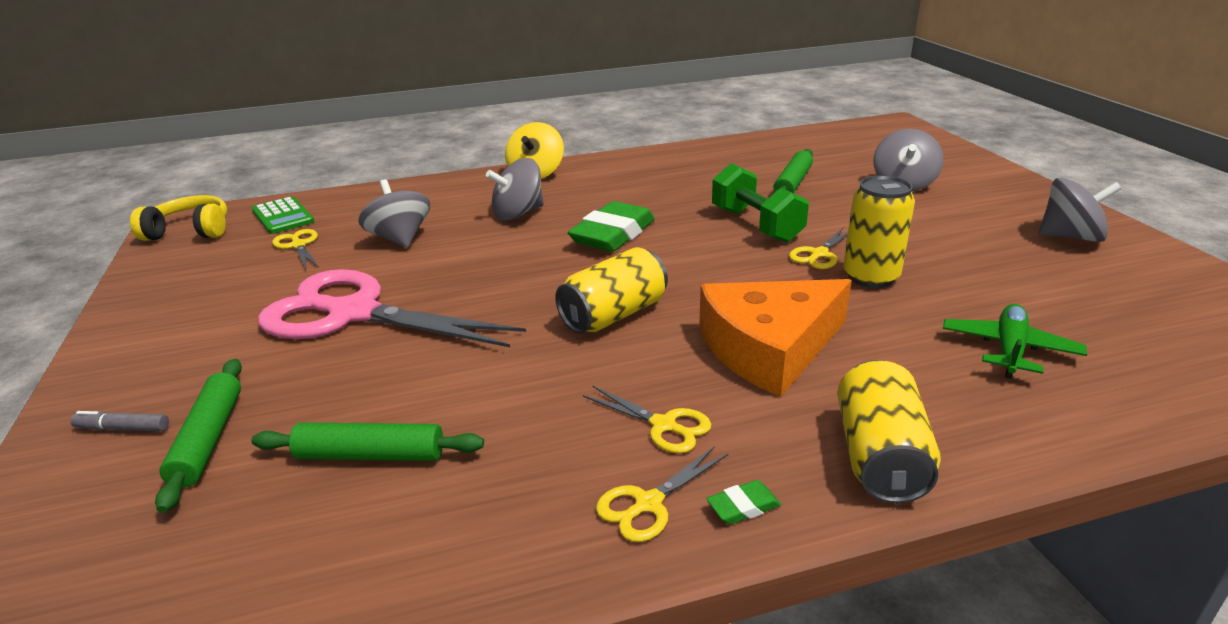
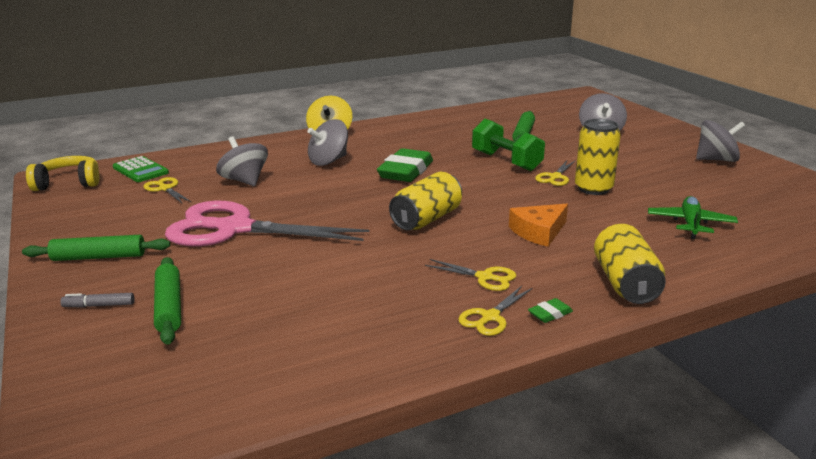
camera: 10 degrees left, 5 degrees down
green rolling pin [251,422,484,461] -> green rolling pin moved to [22,235,170,261]
orange cheese [699,279,852,397] -> orange cheese [509,204,568,247], size x0.59

